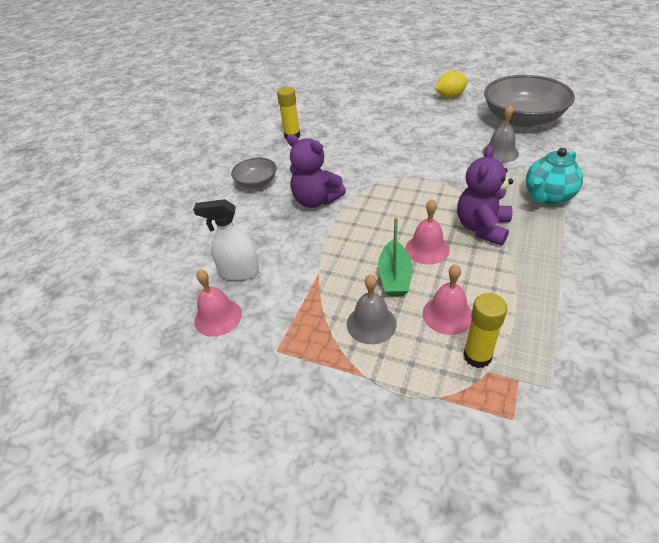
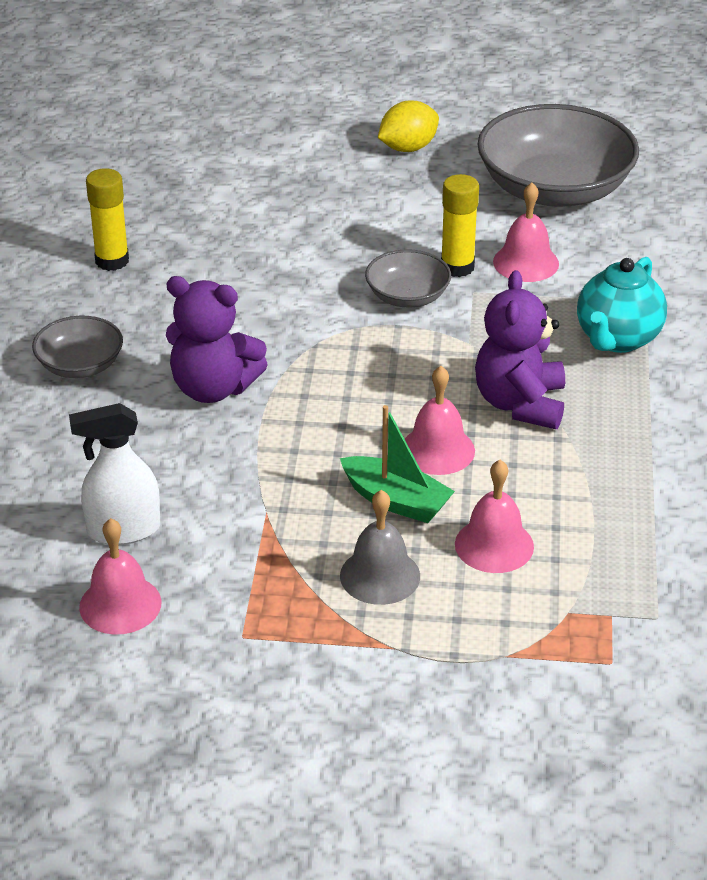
camera: 20 degrees left, 5 degrees down
green boat [378,217,412,296] -> green boat turned 45 degrees counterclockwise [340,405,455,523]
yellow glue stick [463,293,507,368] -> yellow glue stick moved to [441,174,479,277]
grey bell [482,105,519,163] -> pink bell [493,182,559,282]
none -> grey bowl [365,249,451,308]

